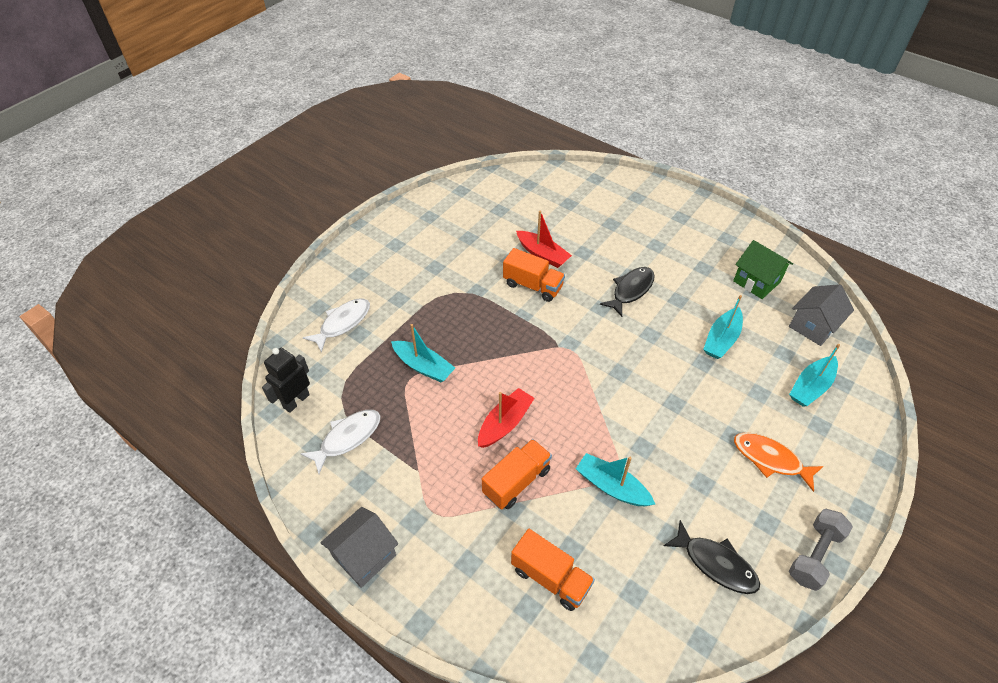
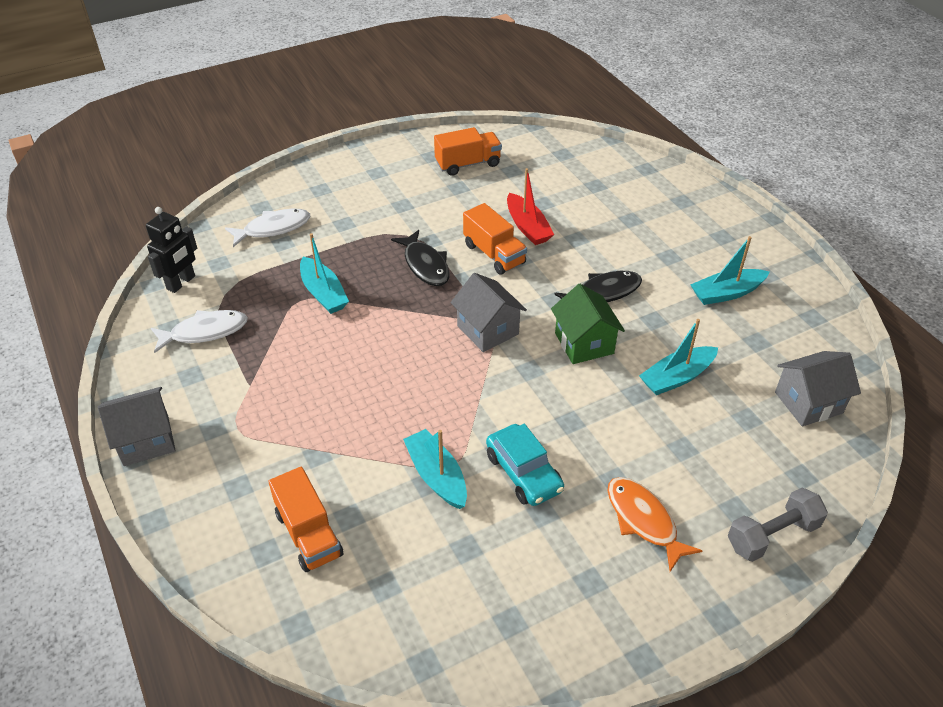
camera: 25 degrees right, 5 degrees down
black robot [262,348,310,413] -> black robot turned 150 degrees clockwise [146,207,197,293]
red boat [478,388,534,448] -> none
orange truck [482,439,552,510] -> orange truck moved to [434,127,502,176]
black fish [664,520,760,594] -> black fish moved to [391,230,449,286]
green house [733,240,793,299] -> green house moved to [551,284,625,364]
turquoise boat [789,344,840,407] -> turquoise boat moved to [690,236,770,305]
grey dumbbell [789,509,853,591] -> grey dumbbell moved to [728,488,828,562]
none -> grey house [451,273,527,352]
none -> turquoise car [486,424,564,506]

